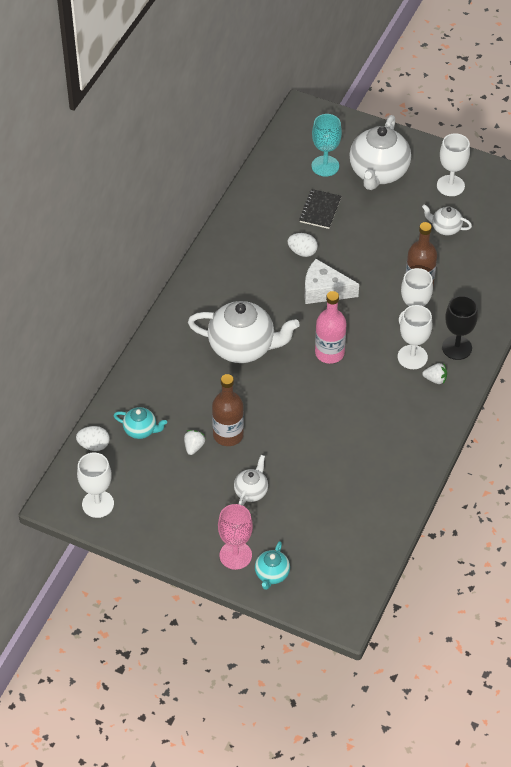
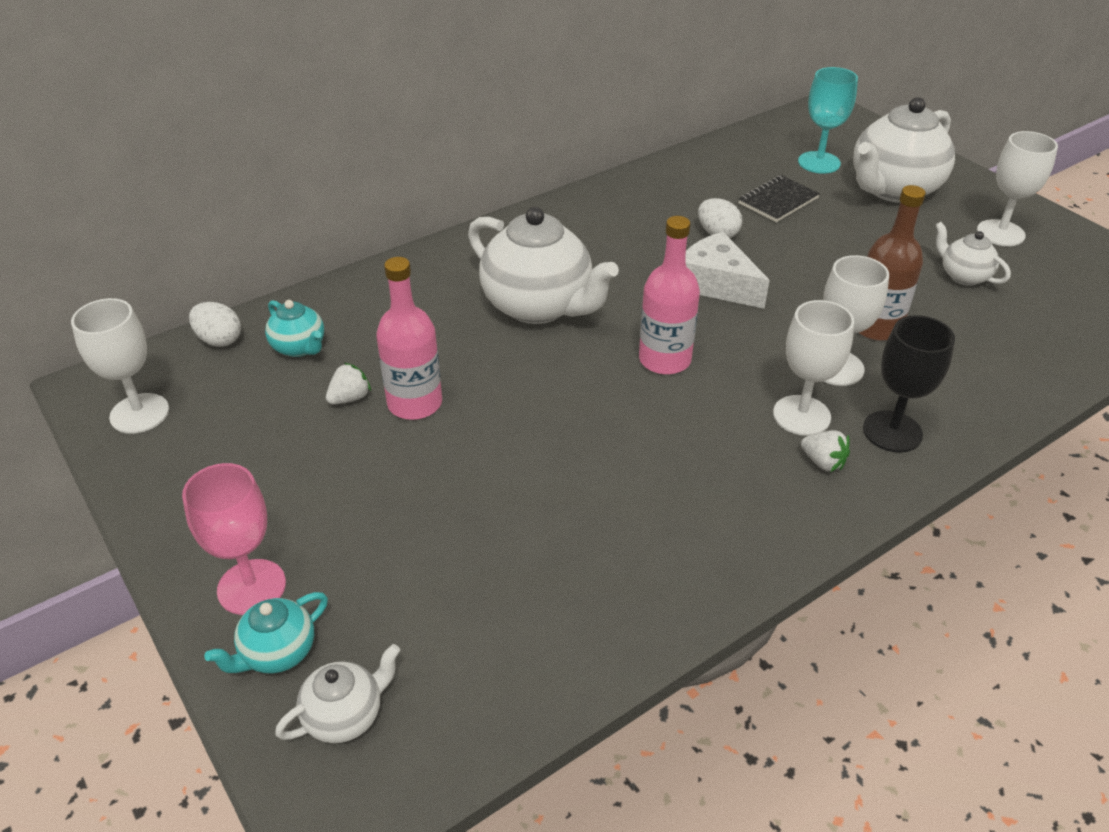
camera: 30 degrees right, 10 degrees down
brown bottle [212,374,244,446] -> pink bottle [376,257,442,420]
white teapot [234,455,268,506] -> white teapot moved to [275,644,400,743]

